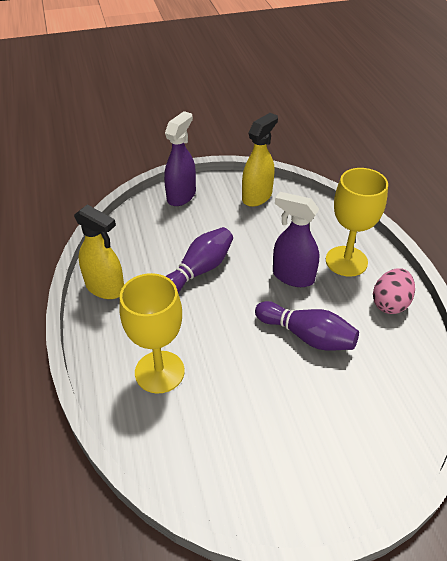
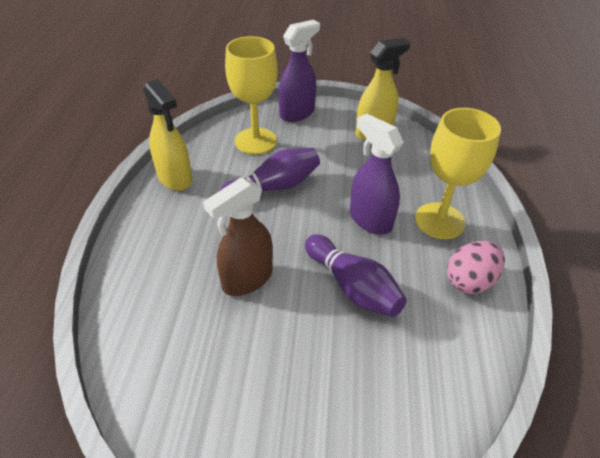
camera: 20 degrees right, 0 degrees up
yellow goblet [119,273,185,393] -> yellow goblet moved to [225,36,278,154]
none -> brown spray bottle [203,177,273,296]

